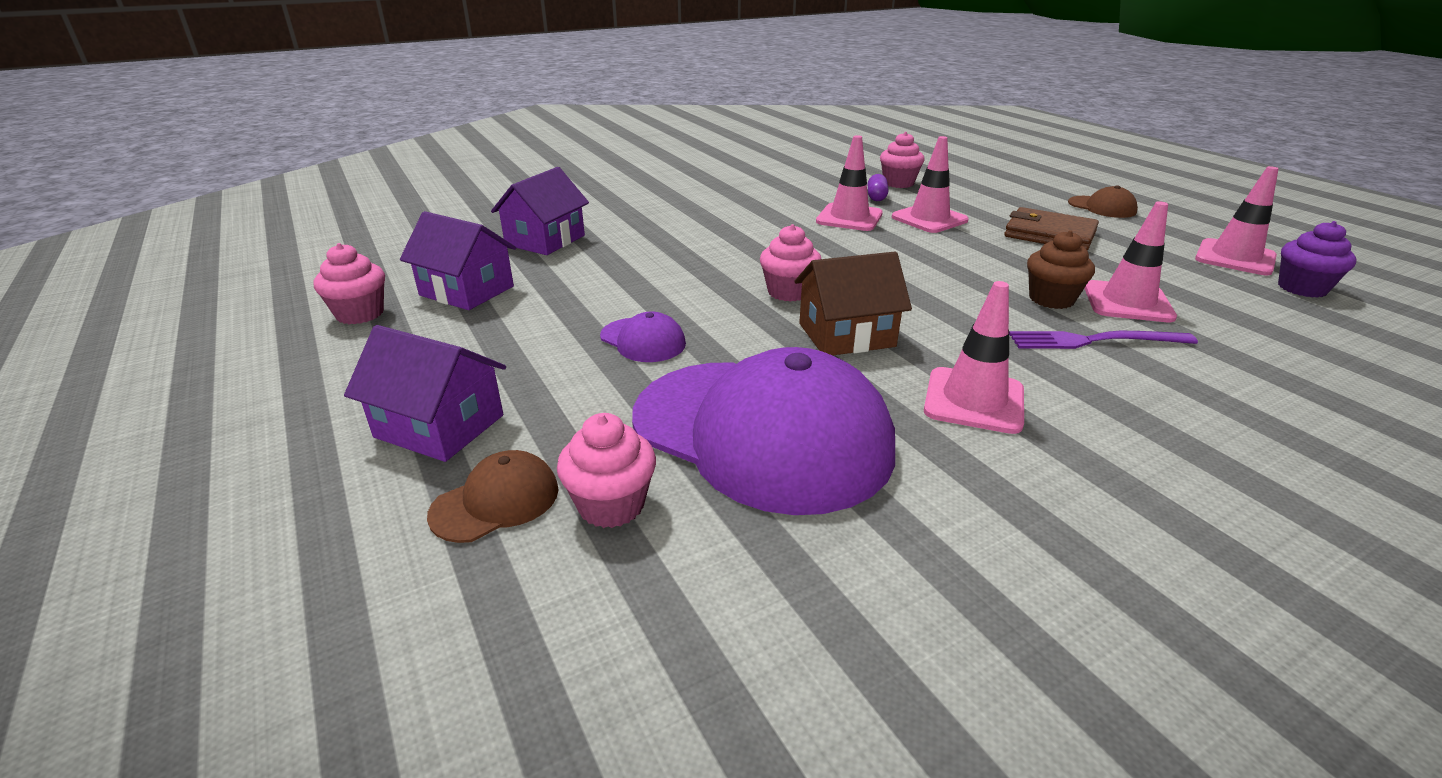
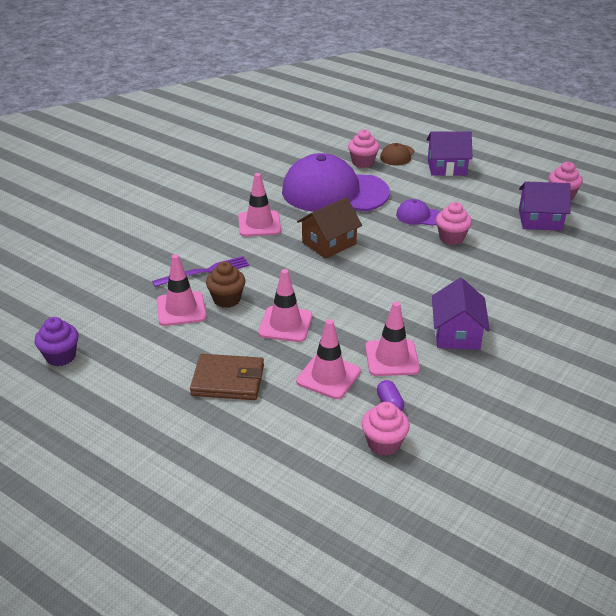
camera: 155 degrees right, 5 degrees up
purple house [491,167,589,255] -> purple house moved to [432,278,490,350]
pink cupcake [760,224,821,302] -> pink cupcake moved to [436,202,472,245]
brown cap [1068,186,1138,218] -> none
pink traffic cone [1195,166,1279,275] -> pink traffic cone moved to [258,269,312,342]

